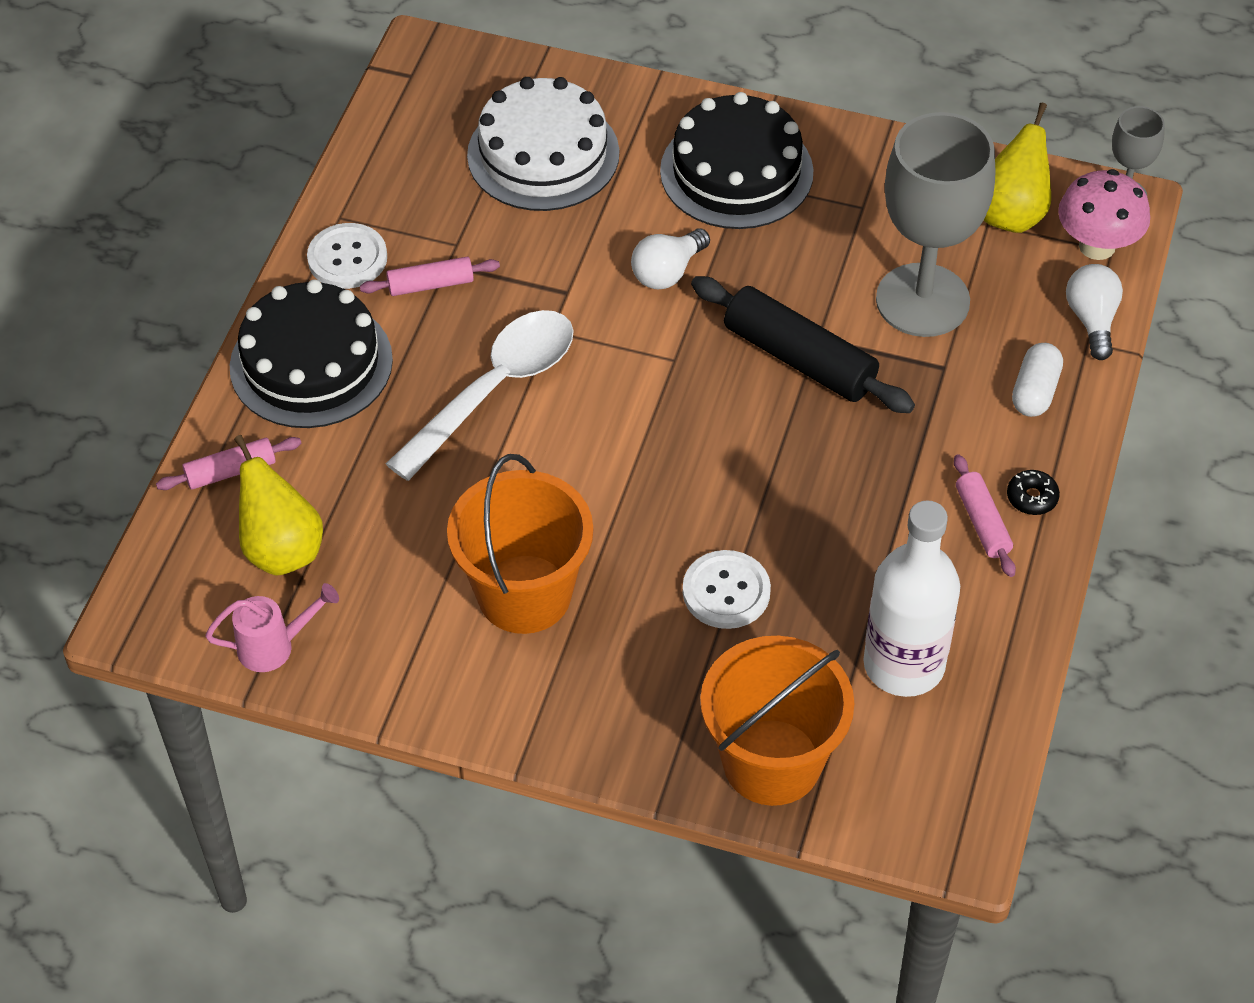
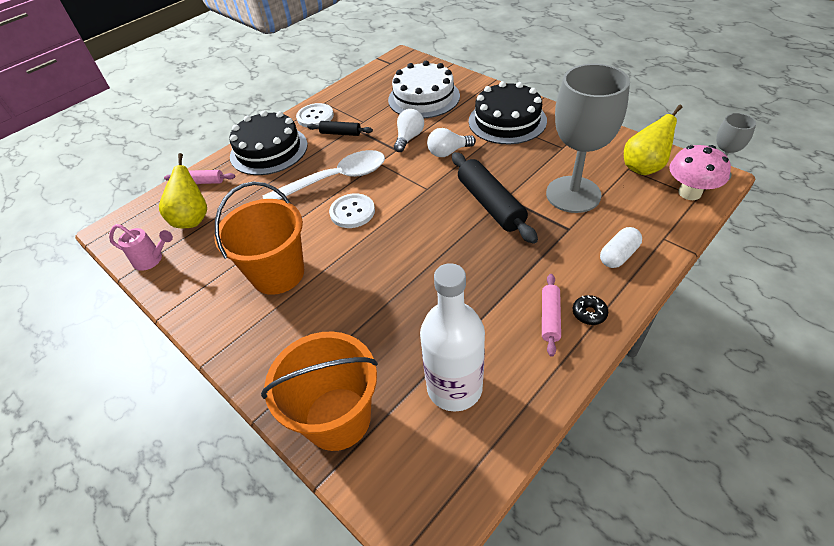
camera: 30 degrees right, 5 degrees down
pink rolling pin [360,257,500,296] -> black rolling pin [307,121,373,136]
white button [683,550,771,629] -> white button moved to [329,193,375,228]
white light bulb [1066,264,1123,360] -> white light bulb moved to [394,109,424,152]

